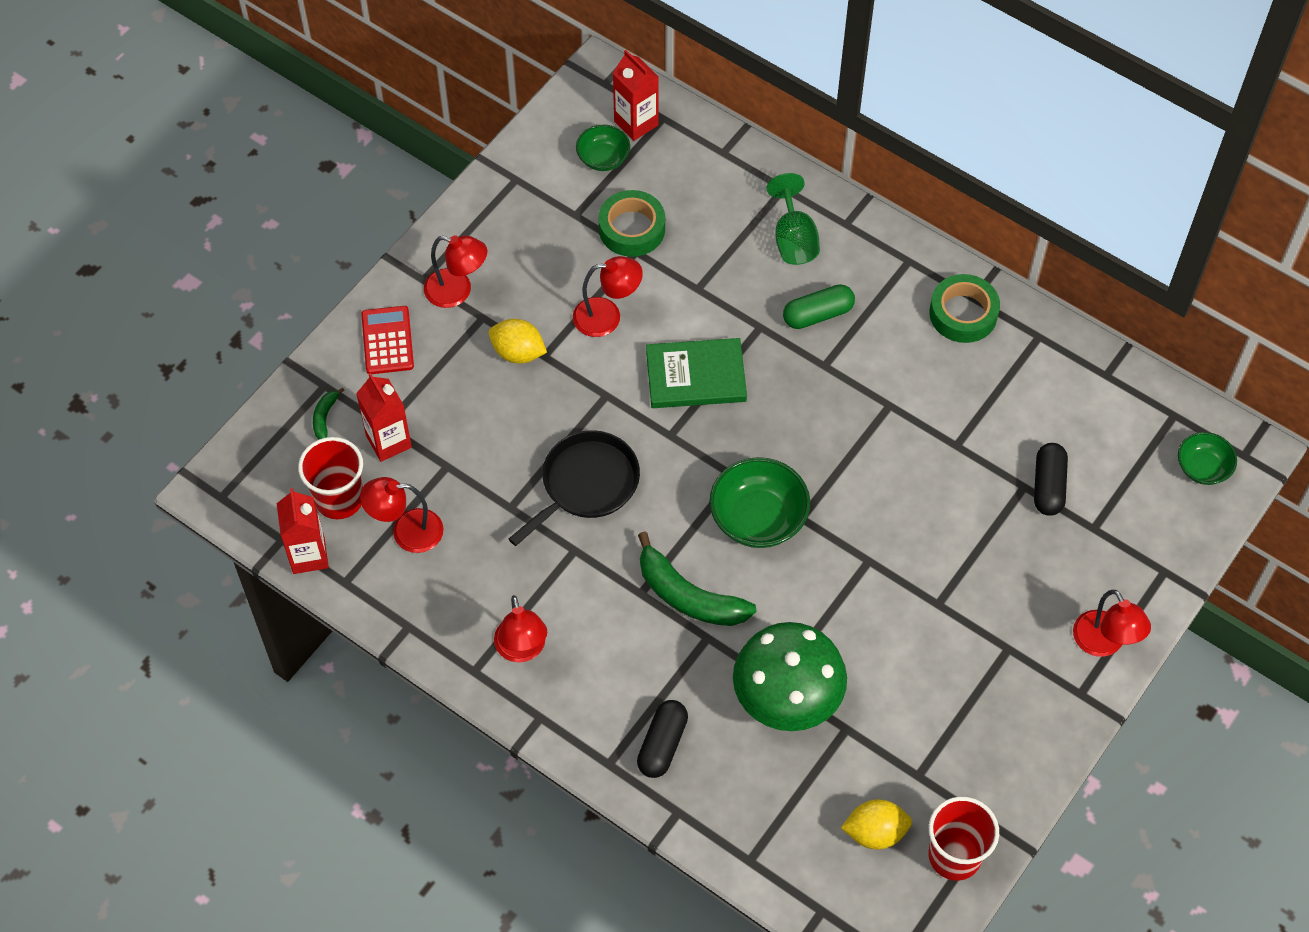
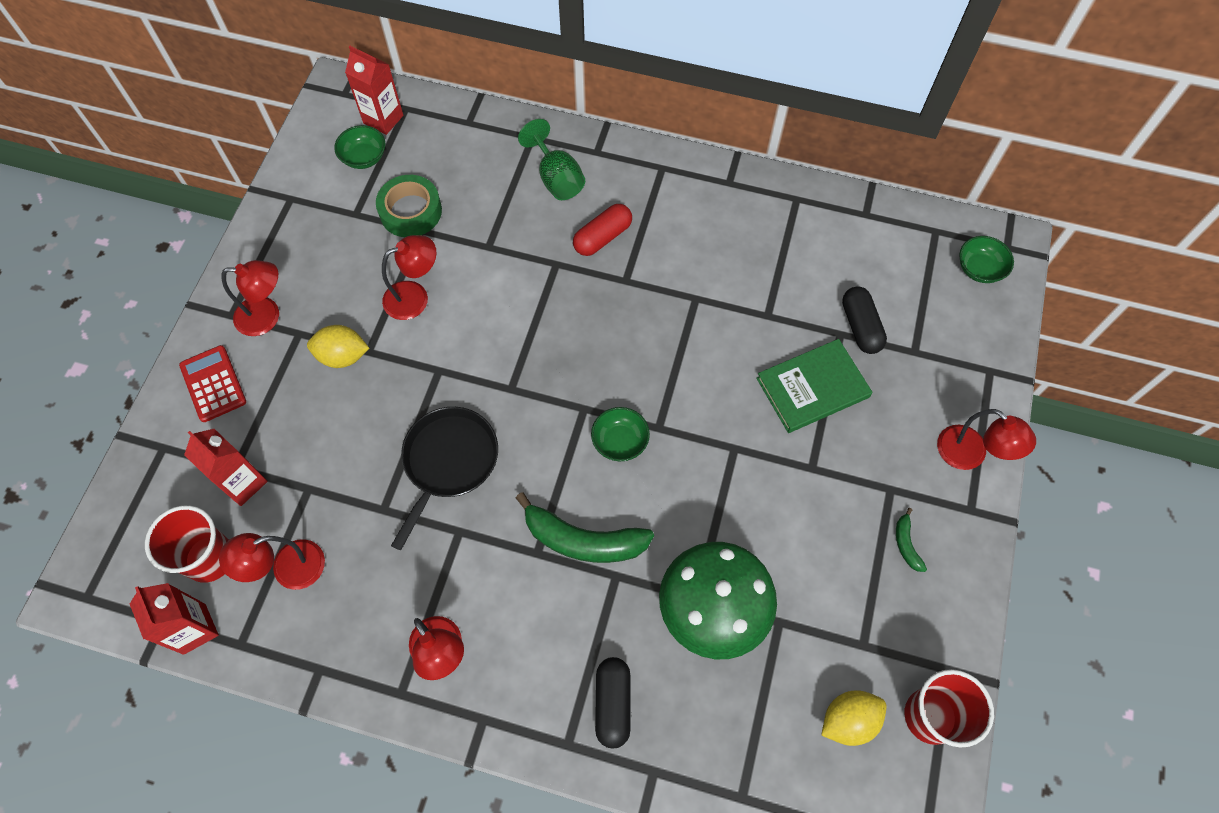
camera: 20 degrees left, 5 degrees up
green banana [313,387,345,440] -> green banana moved to [896,508,927,572]
green book [646,338,747,408] -> green book moved to [756,339,872,433]
green bowl [710,457,810,548] -> green bowl [591,407,650,461], size x0.60
green capsule [783,284,855,329] -> red capsule [573,204,632,256]
green tape [929,274,1000,343] -> none

